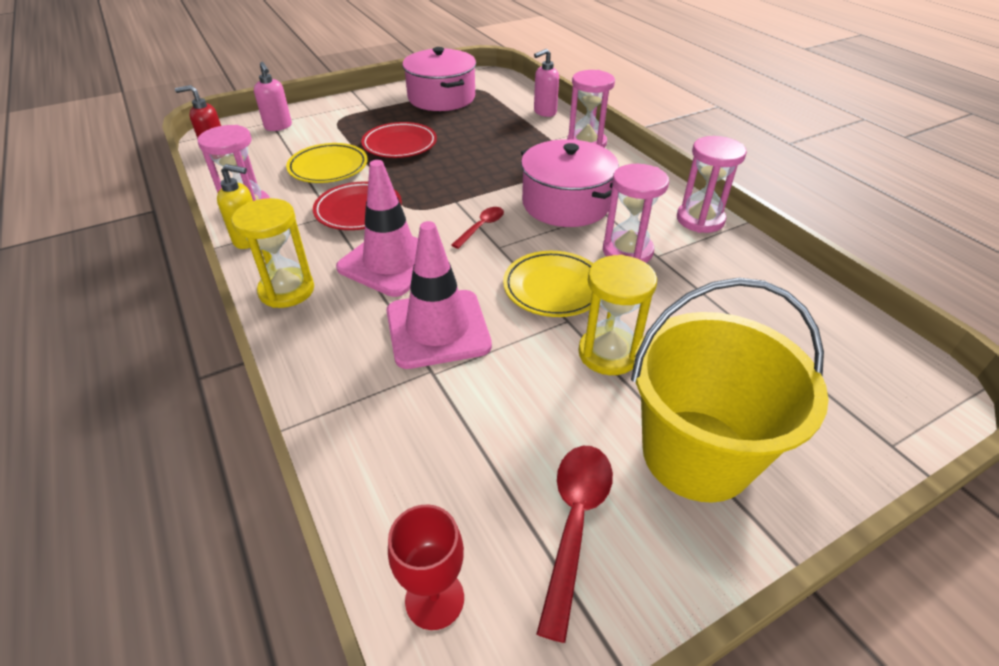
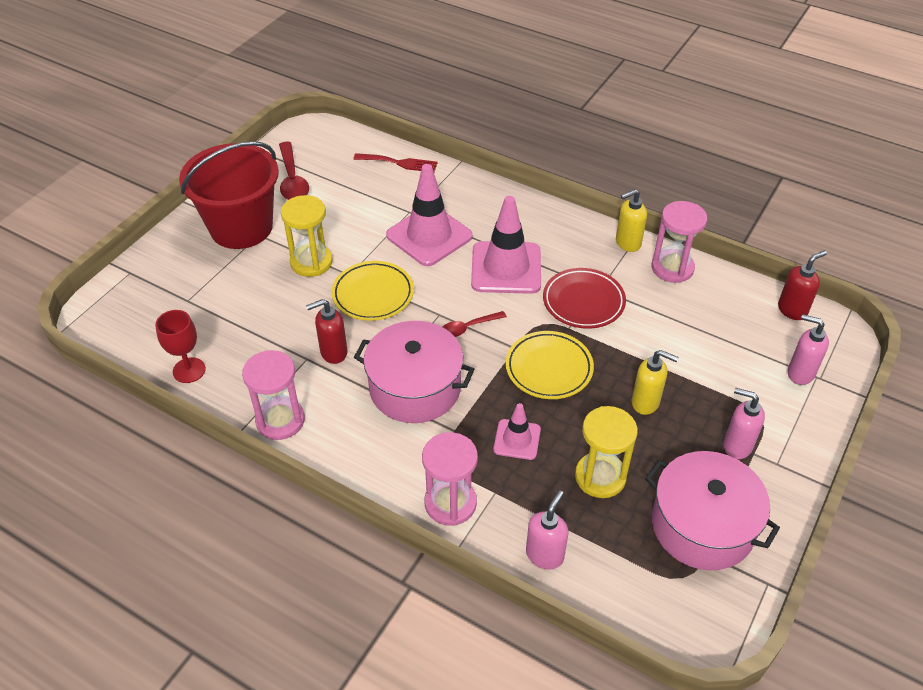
camera: 150 degrees right, 5 degrees up
yellow hourglass [231,198,314,308] -> yellow hourglass moved to [575,406,638,498]
yellow plate [286,143,368,183] -> yellow plate moved to [506,331,594,399]
red plate [361,122,437,158] -> yellow soap dispenser [632,350,679,415]
red goblet [388,505,464,630] -> red goblet moved to [155,310,206,383]
red spoon [451,207,504,249] -> red spoon turned 60 degrees clockwise [443,311,507,337]
pink hourglass [603,164,669,263] -> red soap dispenser [306,299,347,364]
yellow bucket [631,278,829,503] -> red bucket [179,141,279,249]
none -> red fork [353,153,437,172]
none -> pink traffic cone [493,403,541,460]
none -> pink soap dispenser [724,388,765,459]

